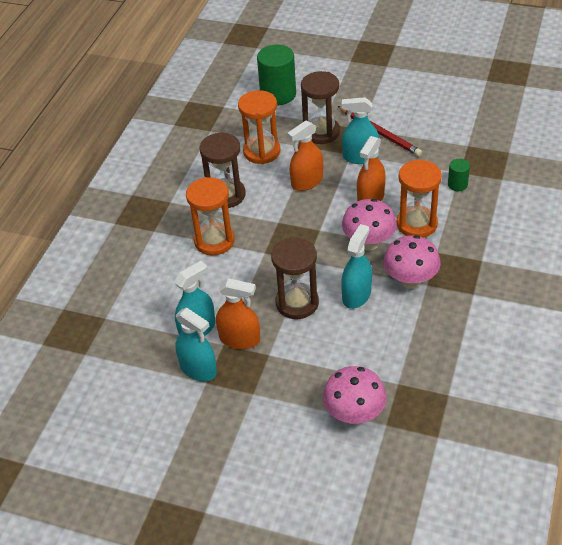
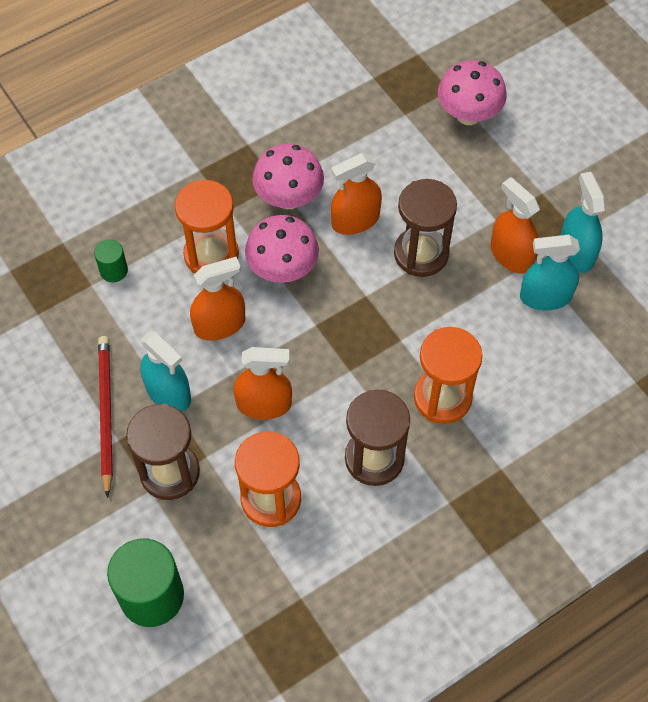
camera: 145 degrees left, 15 degrees up
turquoise spray bottle [341,224,372,309] -> orange spray bottle [331,153,382,235]

